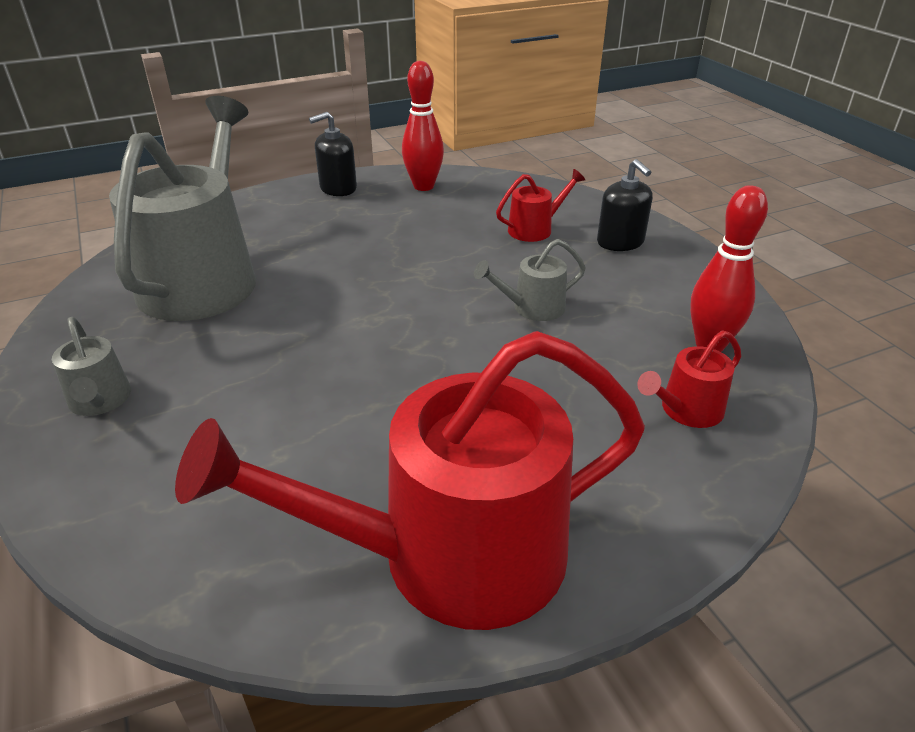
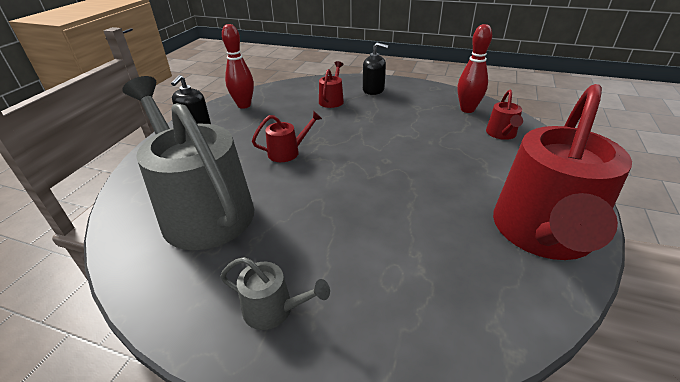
camera: 45 degrees left, 0 degrees up
grey watering can [474,239,585,321] -> none
none -> red watering can [252,111,322,162]

